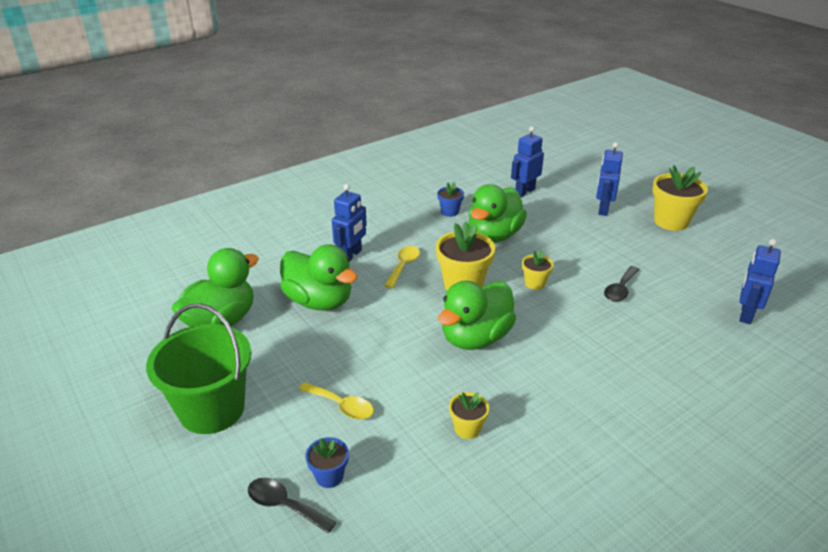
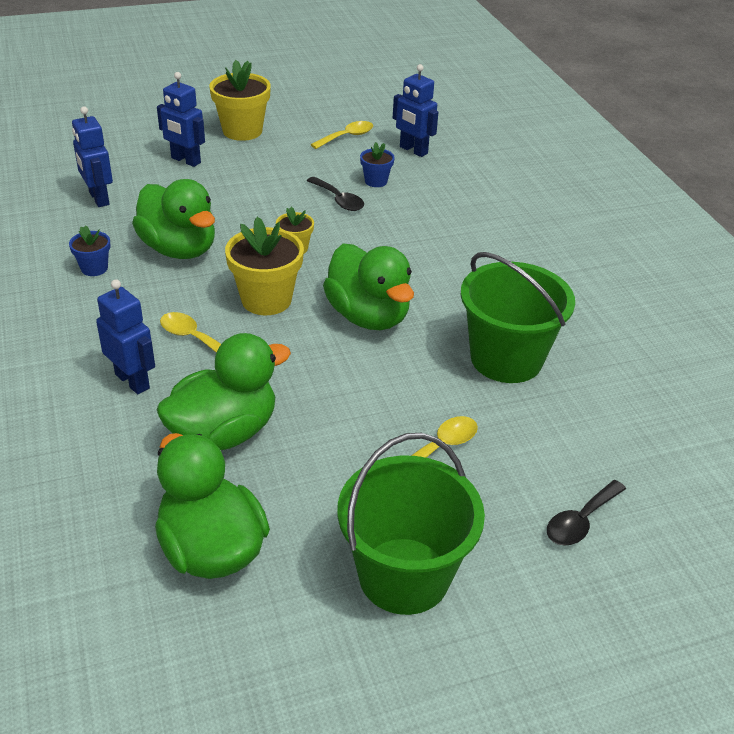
camera: 75 degrees left, 5 degrees up
blue flower pot [305,437,349,488] -> blue flower pot moved to [360,142,395,187]
yellow flower pot [449,392,489,439] -> green bucket [461,252,575,383]
none -> yellow spoon [310,121,373,149]

